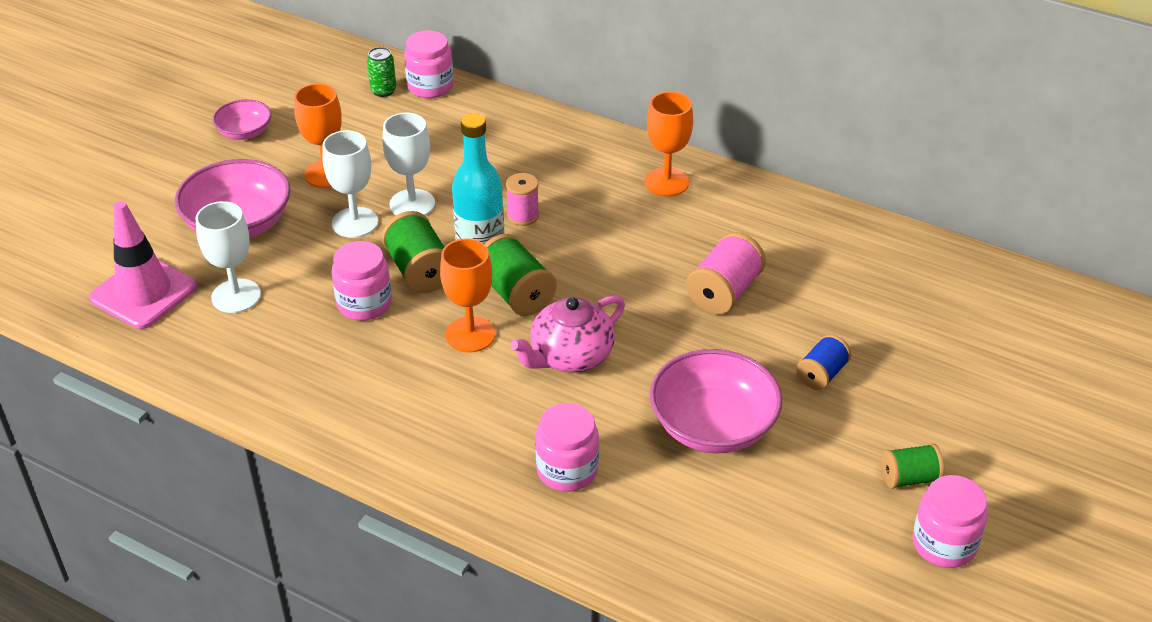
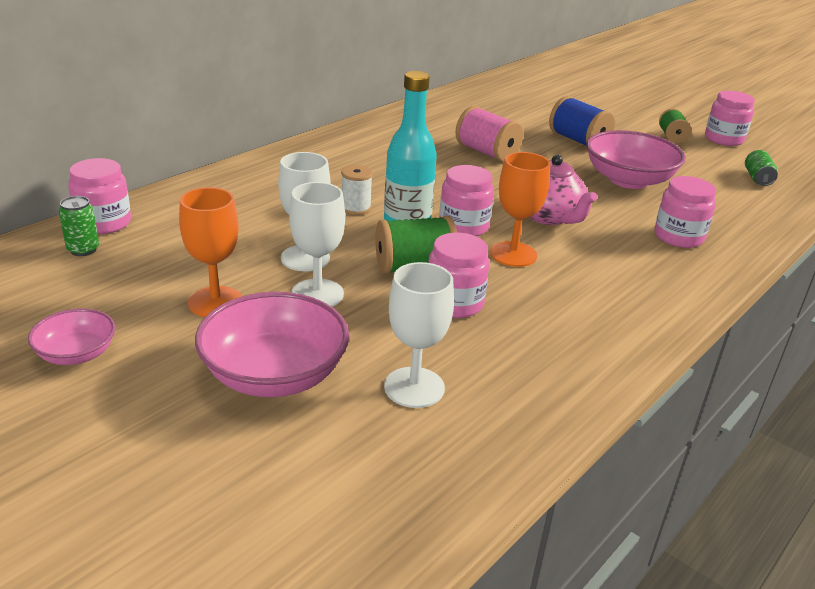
camera: 80 degrees left, 10 degrees down
pink traffic cone [89,201,197,329] -> none
green spool [484,234,557,316] -> pink jar [439,165,494,236]
pink spool [506,173,539,226] -> white spool [341,165,373,215]
orange goblet [644,91,693,197] -> none
blue spool [796,334,852,390] -> blue spool [549,96,615,146], size x1.56
none -> green can [745,150,778,186]

